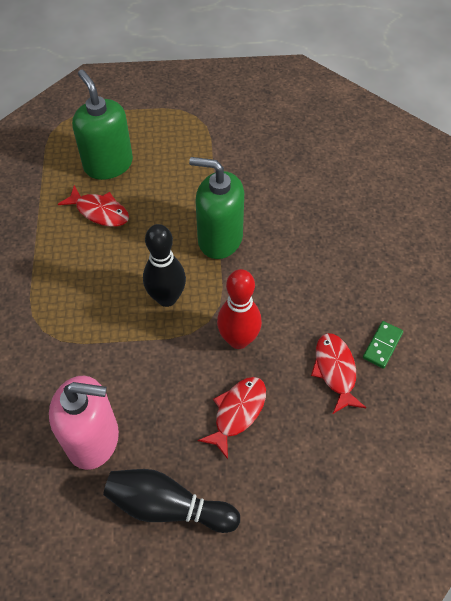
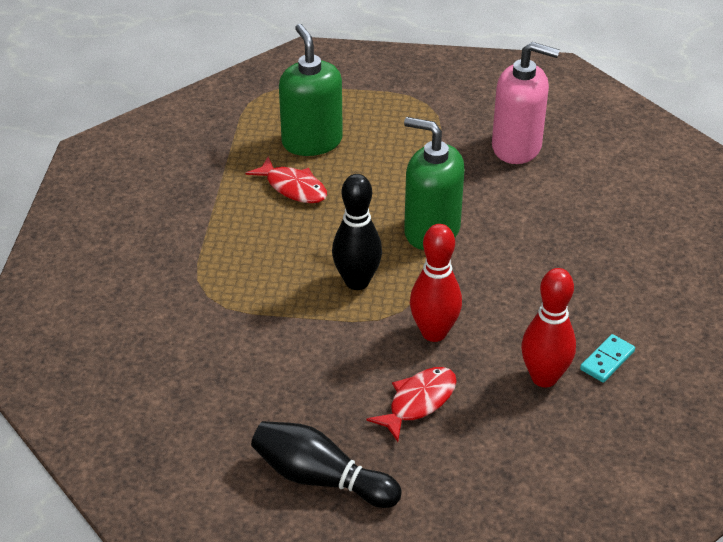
camera: 10 degrees right, 15 degrees down
pink soap dispenser [49,376,119,470] -> pink soap dispenser moved to [492,42,560,164]
red fish [311,333,367,414] -> red bowling pin [521,268,576,387]
green domino [363,321,403,369] -> turquoise domino [580,334,635,383]

